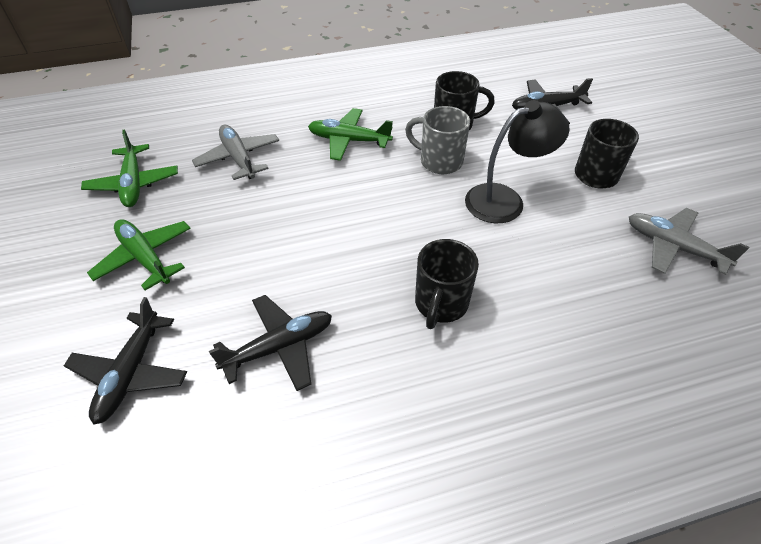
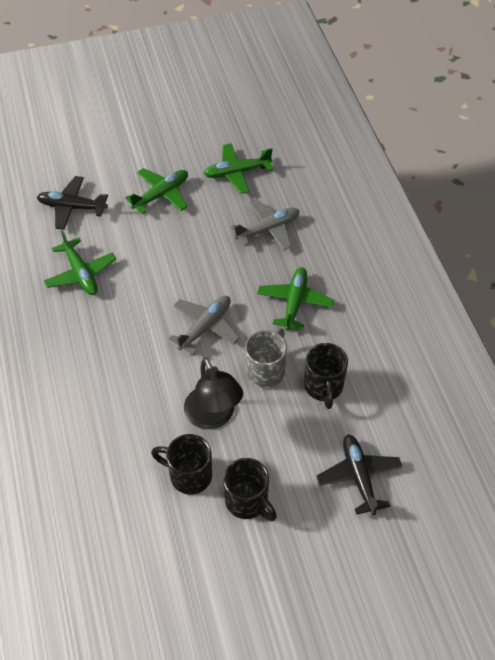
camera: 90 degrees right, 5 degrees up
black plane [209,295,332,391] -> green plane [44,230,116,295]
black mug [415,239,479,329] -> black mug moved to [151,434,212,495]
grey plane [629,208,749,275] -> grey plane moved to [169,296,240,355]

